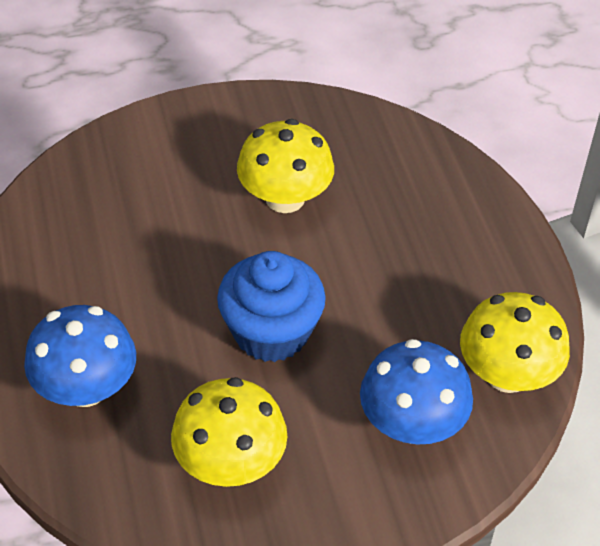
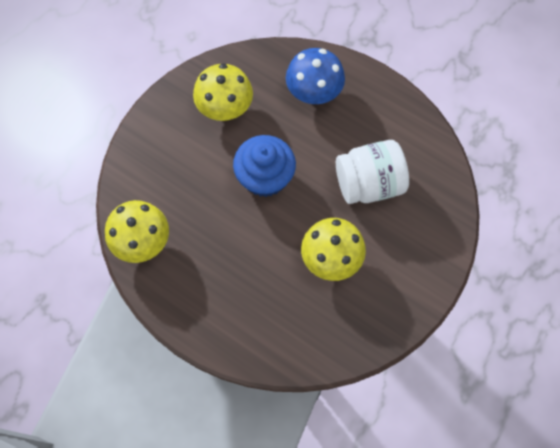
camera: 140 degrees right, 20 degrees up
blue mushroom [360,339,473,444] -> none
none -> white jar [336,140,409,204]

